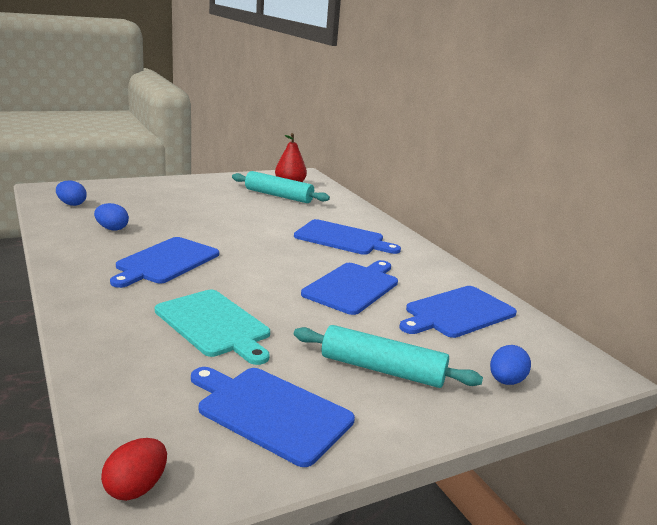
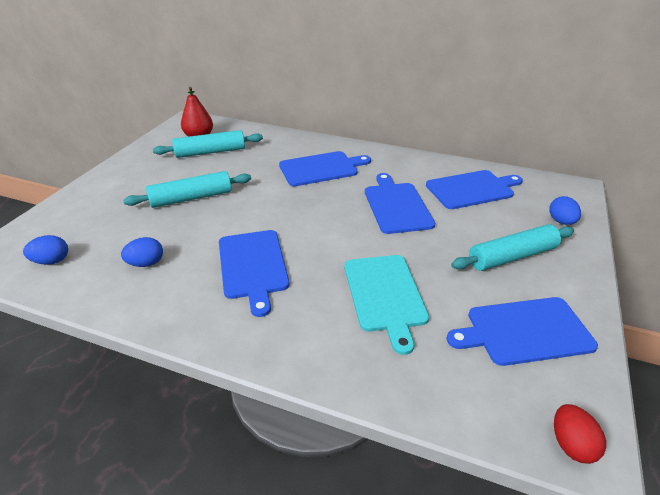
camera: 40 degrees left, 15 degrees up
turquoise cutting board [155,290,270,365] -> turquoise cutting board turned 75 degrees clockwise [344,255,429,355]
blue cutting board [399,286,517,338] -> blue cutting board turned 120 degrees counterclockwise [426,170,523,209]
none -> turquoise rolling pin [123,171,251,208]

